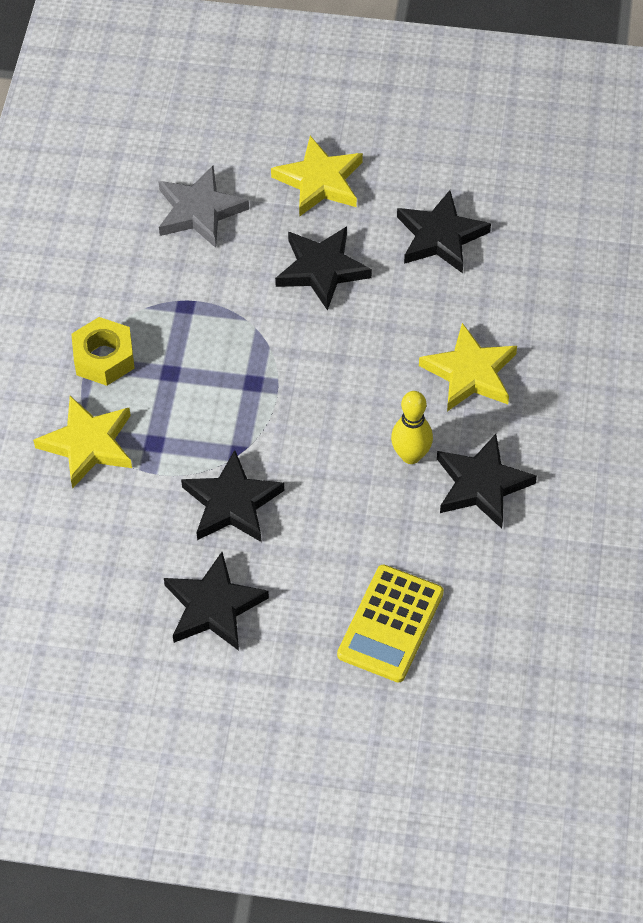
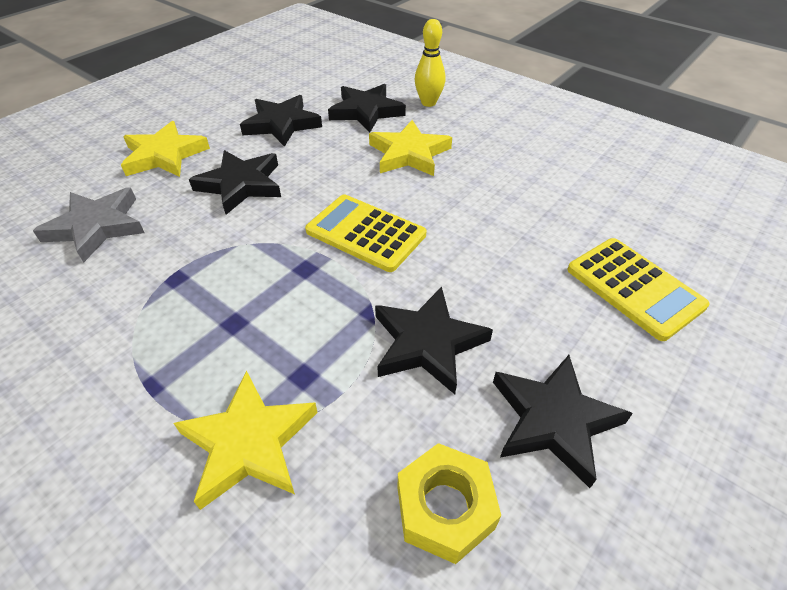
camera: 60 degrees left, 10 degrees down
yellow nut [71,317,135,386] -> yellow nut moved to [398,443,501,564]
yellow bowling pin [391,391,433,464] -> yellow bowling pin moved to [415,19,446,107]
black star [437,434,537,529] -> black star moved to [328,84,406,133]
none -> yellow calculator [305,194,426,272]

